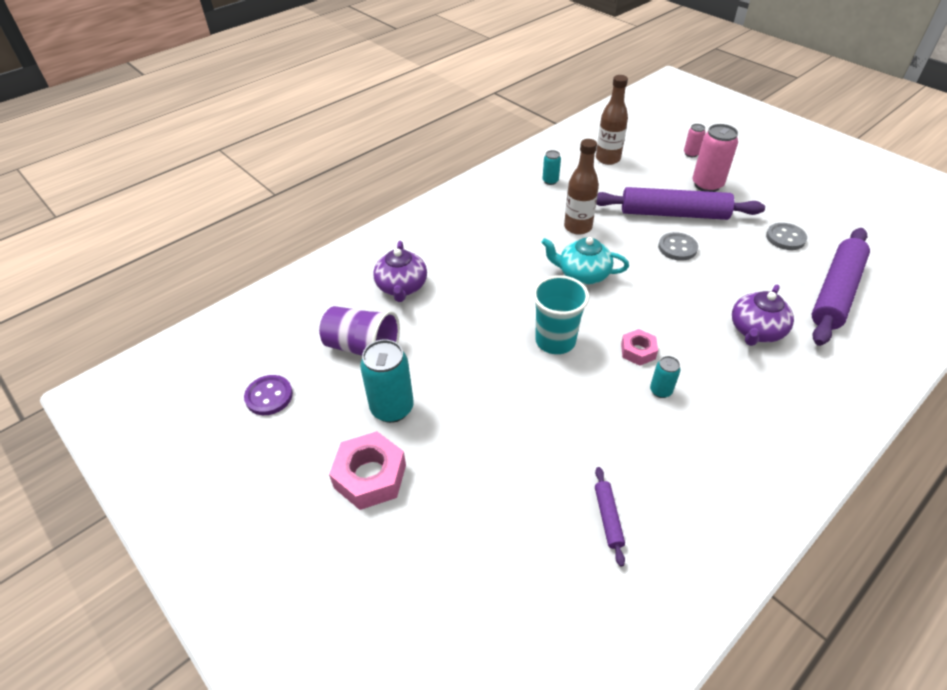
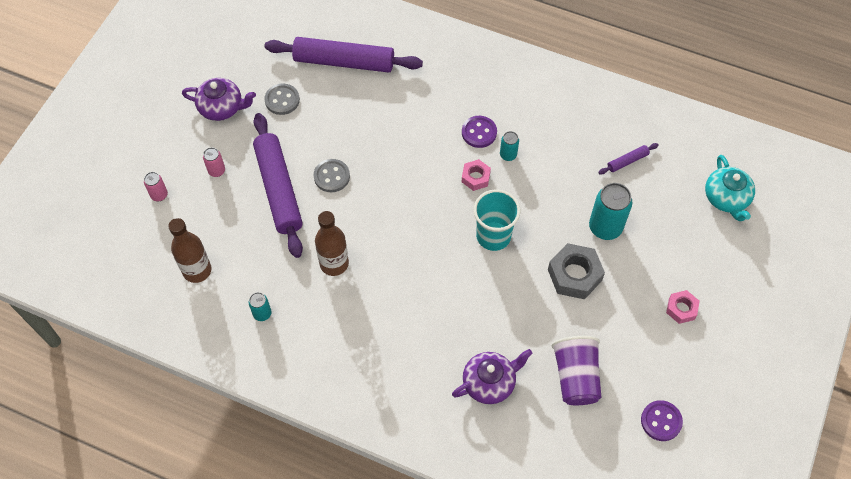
camera: 115 degrees left, 15 degrees up
pink nut [329,431,406,510] -> pink nut [666,290,700,324], size x0.59
turquoise can [360,340,414,423] -> turquoise can moved to [589,183,632,240]
turquoise teapot [541,237,629,285] -> turquoise teapot moved to [705,155,755,221]
pink can [692,124,738,192] -> pink can [203,147,225,177], size x0.52
purple teapot [732,285,794,346] -> purple teapot moved to [182,78,256,121]
none -> purple button [462,116,497,148]
none -> grey nut [548,243,605,299]

